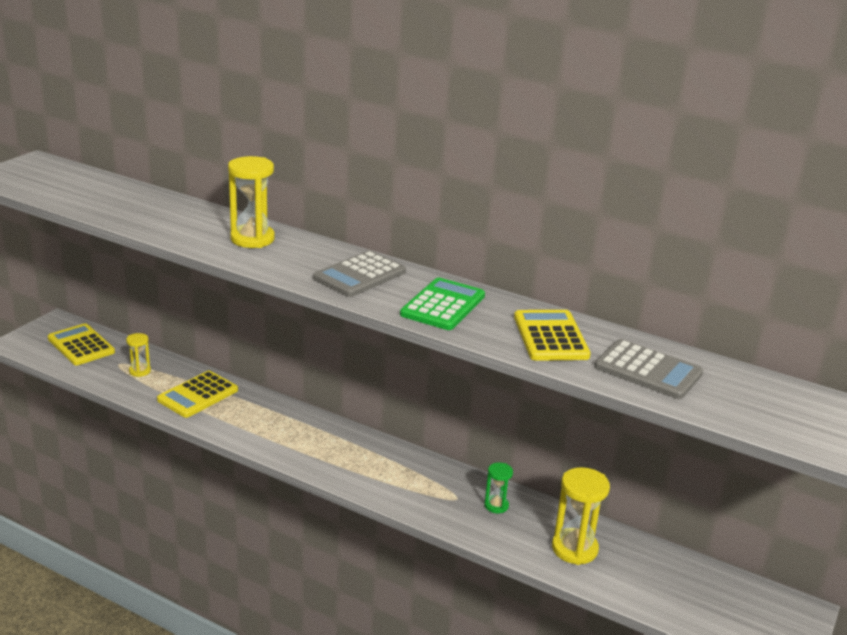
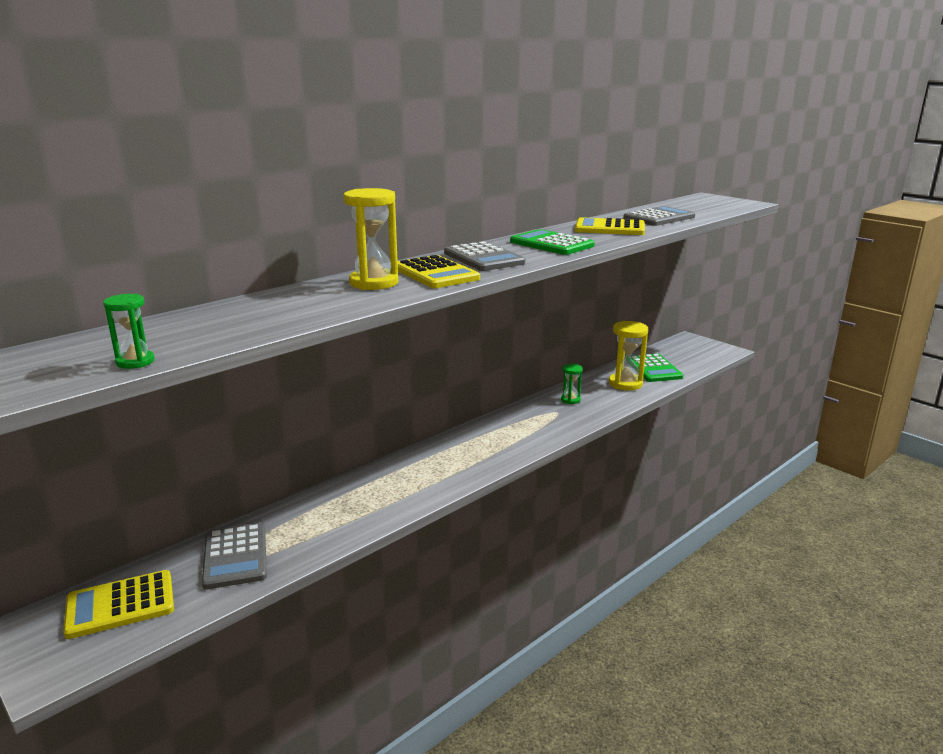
camera: 70 degrees left, 5 degrees down
yellow hourglass [126,333,151,377] -> grey calculator [202,523,267,589]
yellow calculator [157,371,238,418] -> yellow calculator moved to [398,255,480,288]
none -> green hourglass [103,293,155,369]
none -> green calculator [631,353,683,382]

